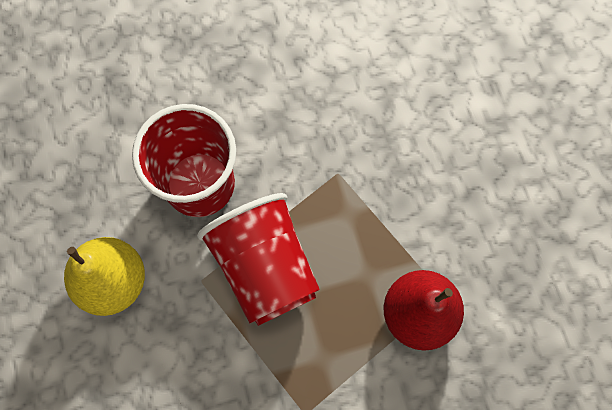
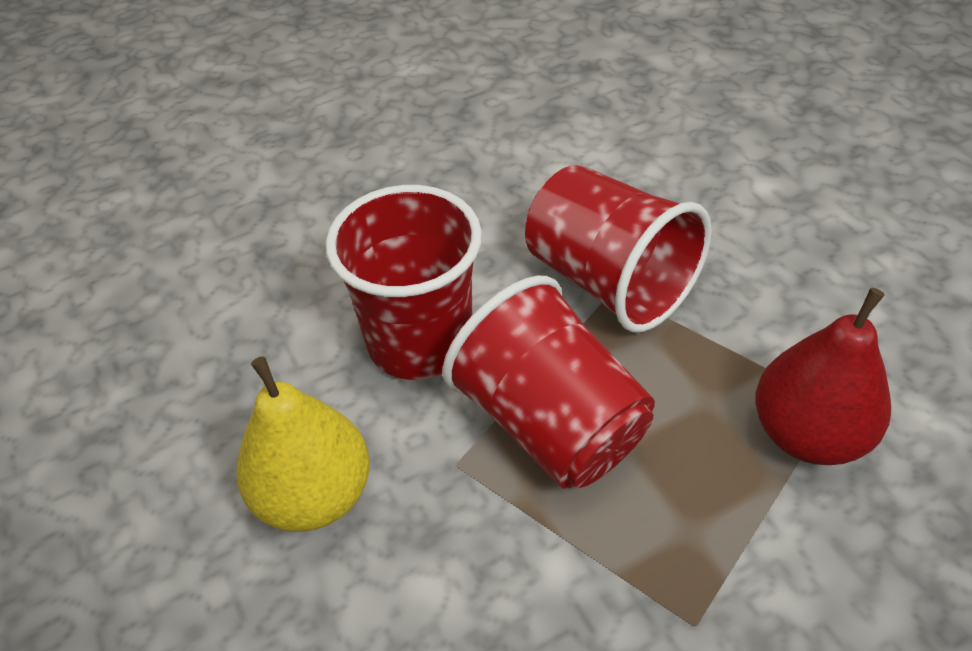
camera: 10 degrees left, 25 degrees down
none -> red cup [525,165,712,333]

